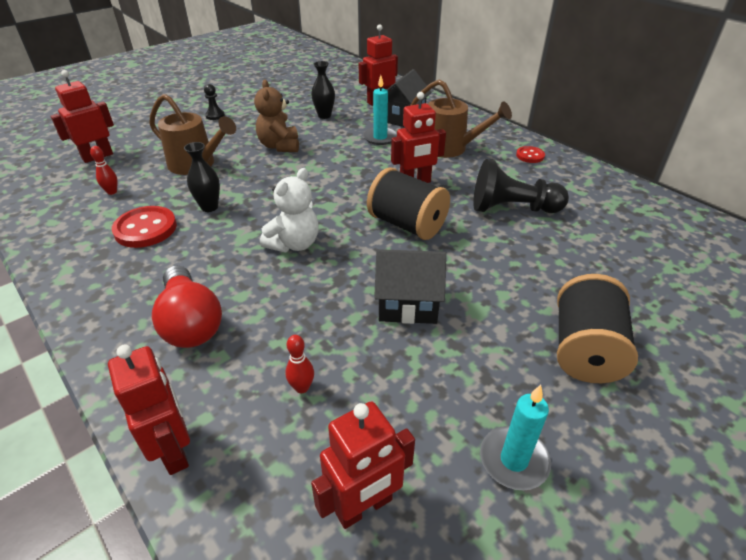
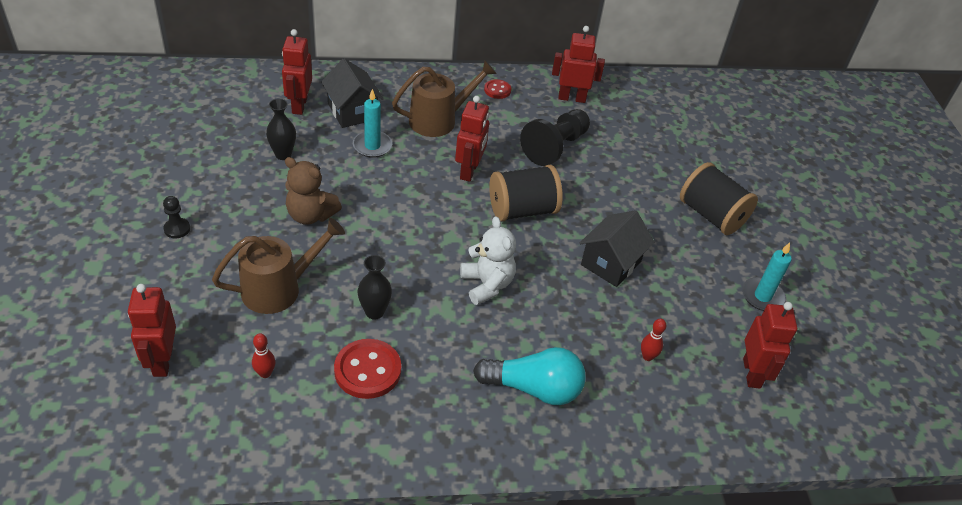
camera: 60 degrees left, 5 degrees up
red robot [108,345,190,475] -> red robot moved to [552,26,605,103]
red light bulb [152,265,222,348] -> turquoise light bulb [473,347,586,405]

